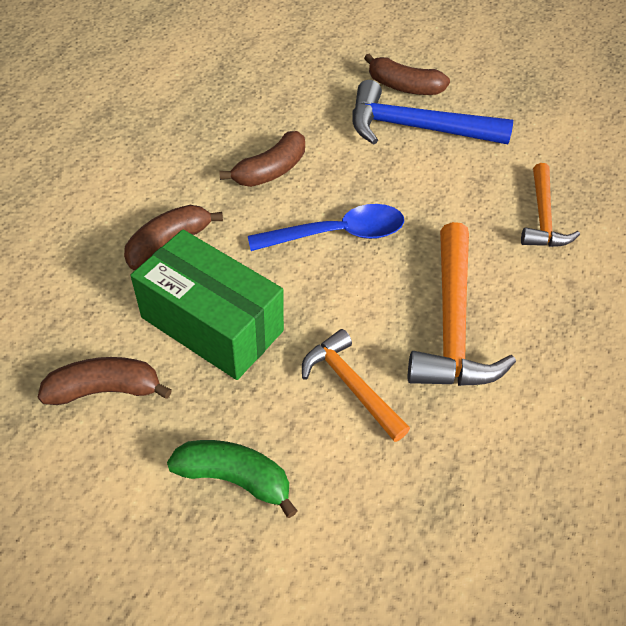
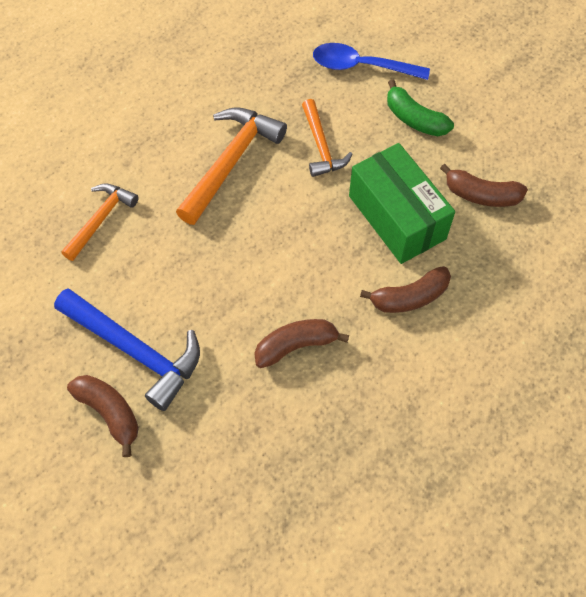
camera: 155 degrees left, 10 degrees up
blue spoon [248,204,404,251] -> blue spoon moved to [313,43,430,80]

